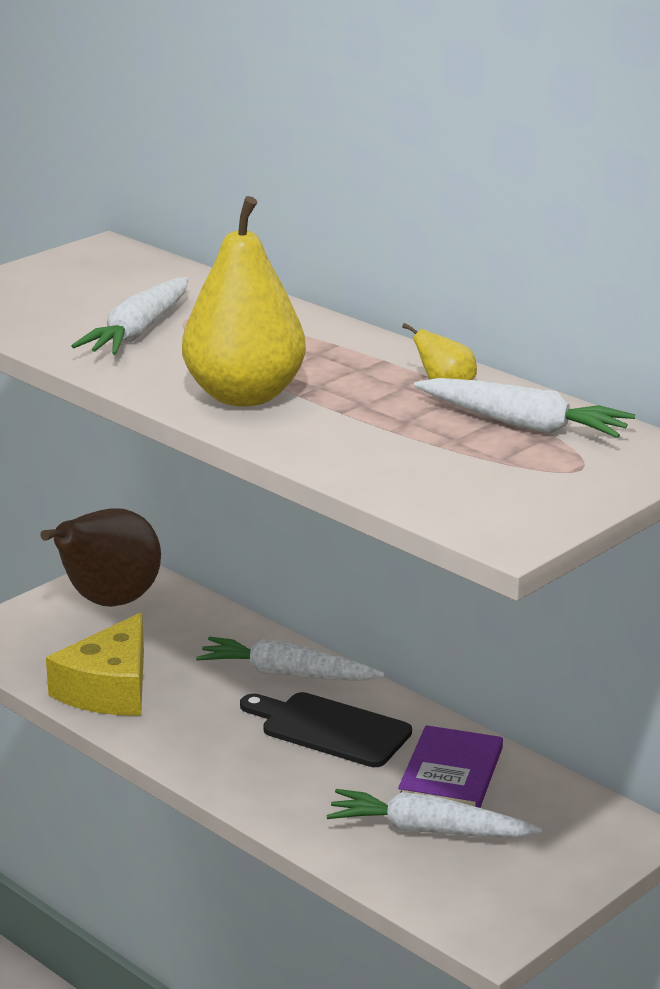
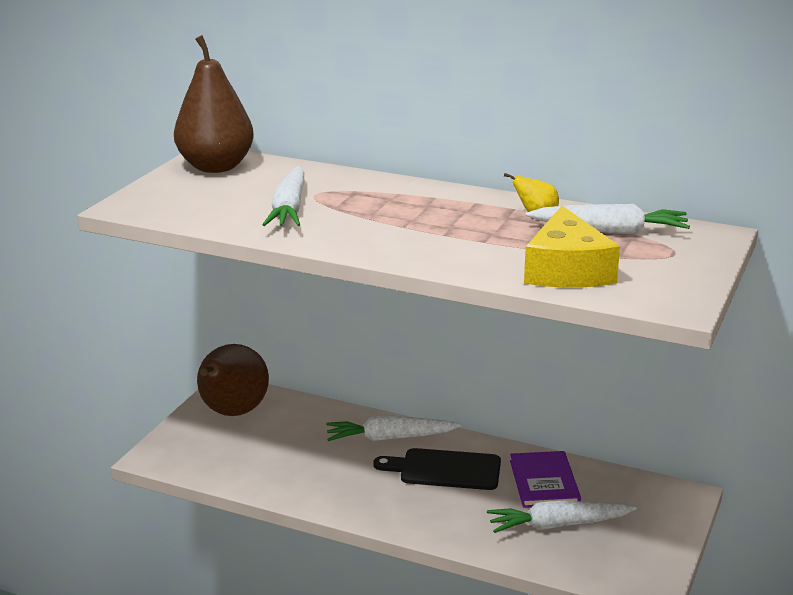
camera: 20 degrees left, 0 degrees up
yellow cheese [46,613,144,716] -> yellow cheese moved to [524,206,620,288]
yellow pear [182,196,306,407] -> none
none -> brown pear [174,35,254,173]

